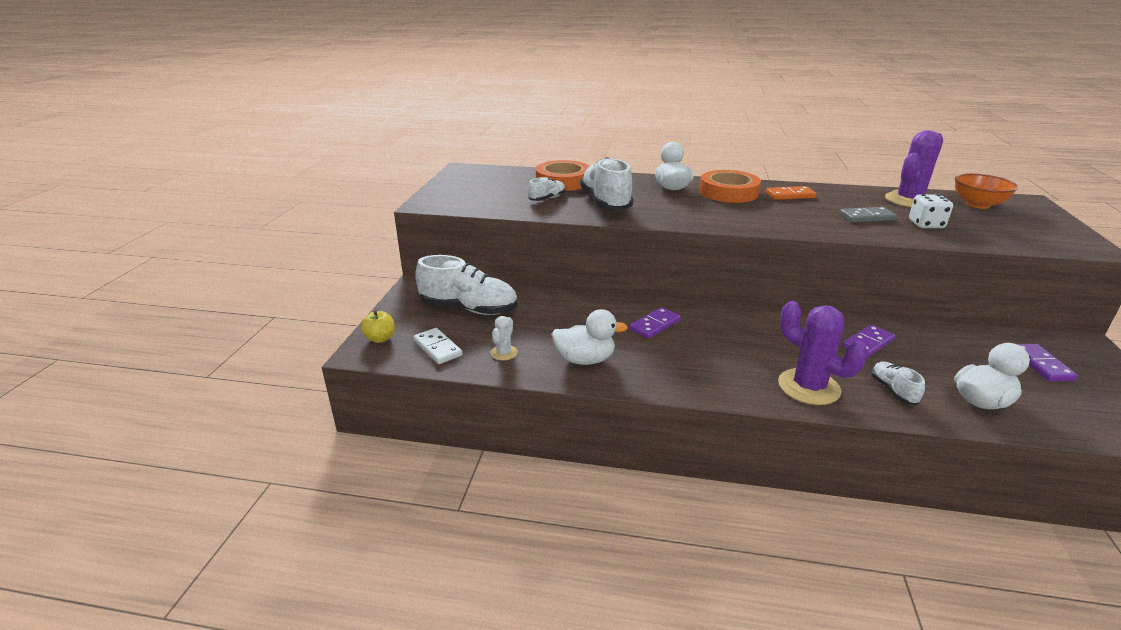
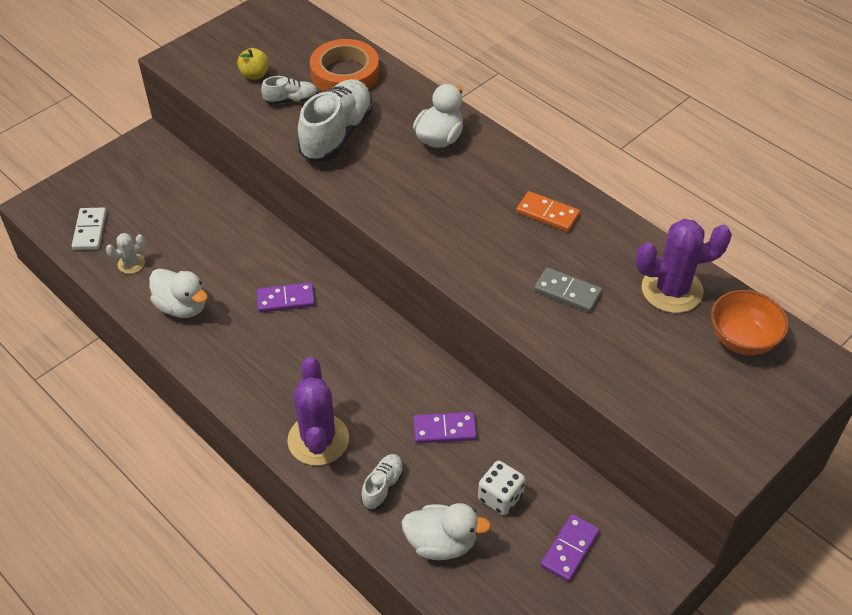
camera: 35 degrees right, 20 degrees up
yellow apple [361,310,395,343] -> yellow apple moved to [237,48,270,80]
white shoe [415,255,517,315] -> none
orange tape [700,170,761,203] -> none
white dice [909,194,953,228] -> white dice moved to [478,461,525,515]

